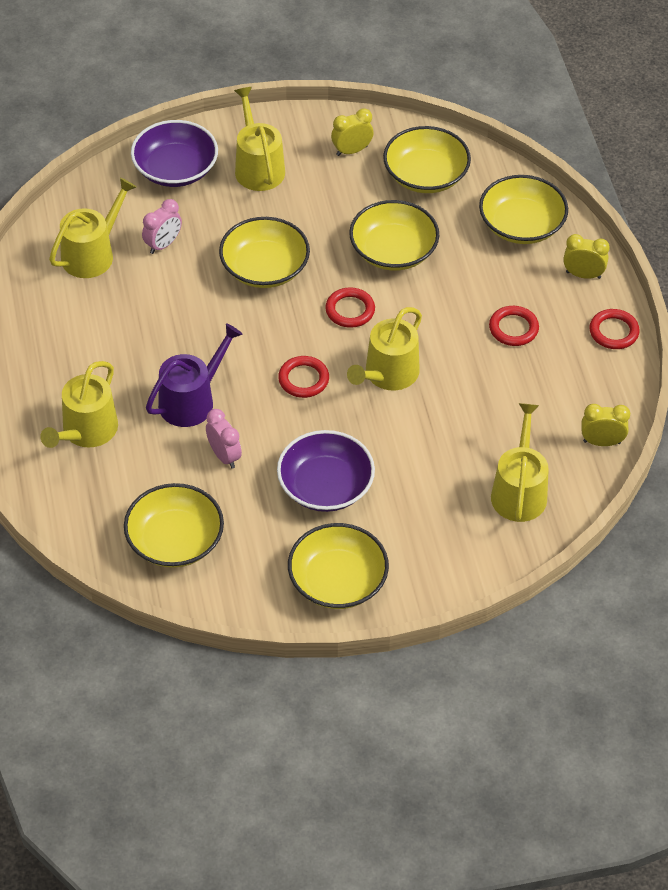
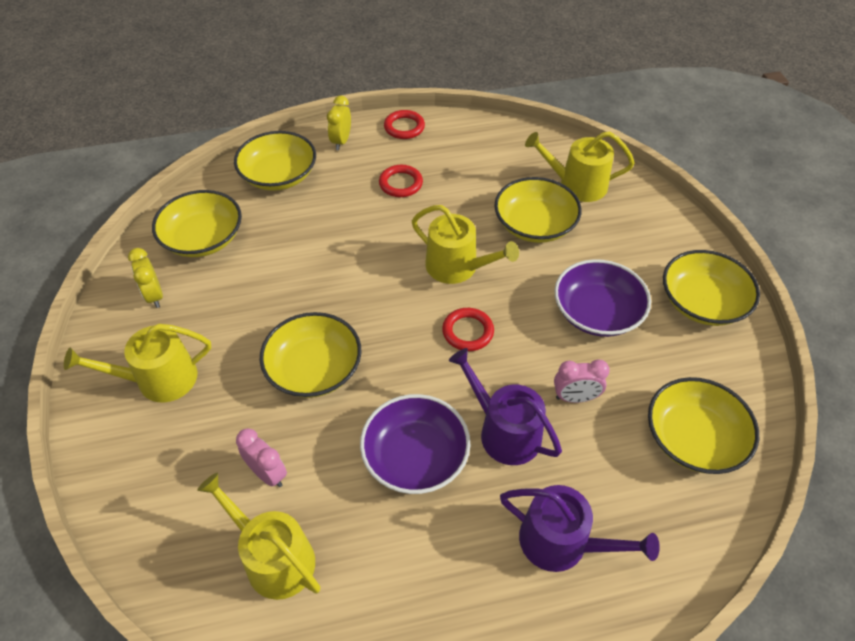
camera: 90 degrees left, 0 degrees up
yellow watering can [40,361,118,448] -> purple watering can [500,485,660,572]
purple bowl [131,120,218,187] -> purple bowl moved to [360,394,471,494]
pink clock [206,409,242,469] -> pink clock turned 150 degrees counterclockwise [554,359,610,403]
red ring [325,288,375,328] -> none
yellow bowl [349,200,439,271] -> yellow bowl moved to [494,177,582,243]
yellow clock [581,404,630,446] -> none

